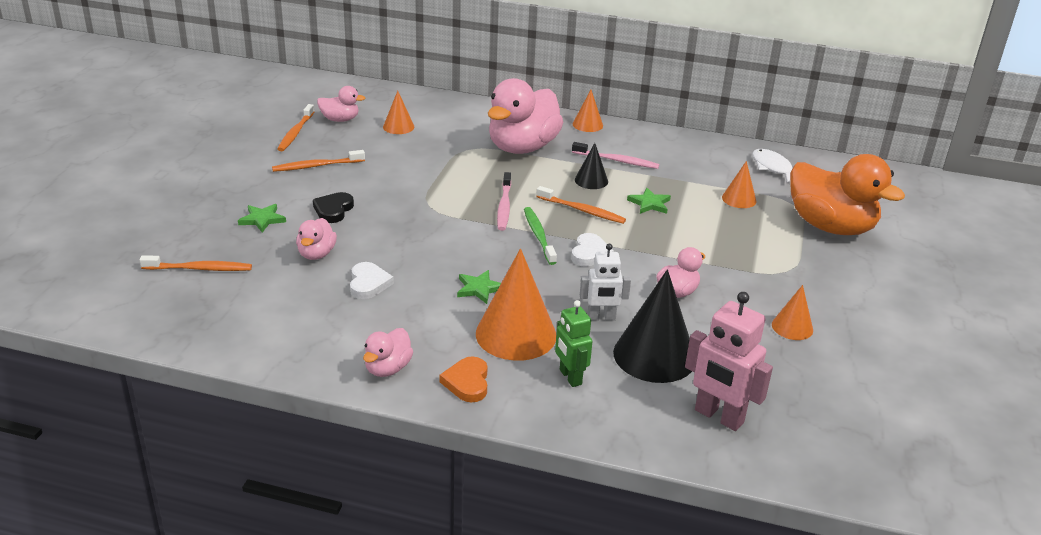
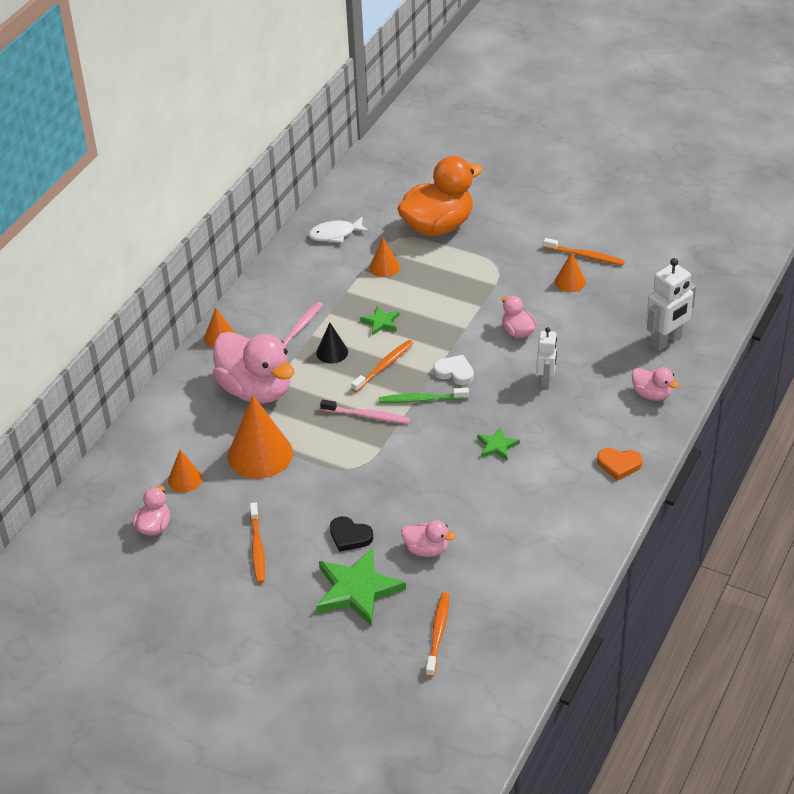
camera: 75 degrees left, 10 degrees up
green star [238,204,286,233] -> green star [316,548,406,626], size x1.98
orange toothbrush [278,104,314,151] -> orange toothbrush moved to [543,238,625,265]
white heart [350,262,394,299] -> none
pink duck [363,328,413,377] -> pink duck moved to [632,367,679,401]
orange cone [476,249,556,361] -> orange cone moved to [228,395,293,479]
green robot [555,300,593,387] -> none
black cone [613,269,692,383] -> none
pink robot [685,292,773,431] -> white robot [646,258,696,351]

